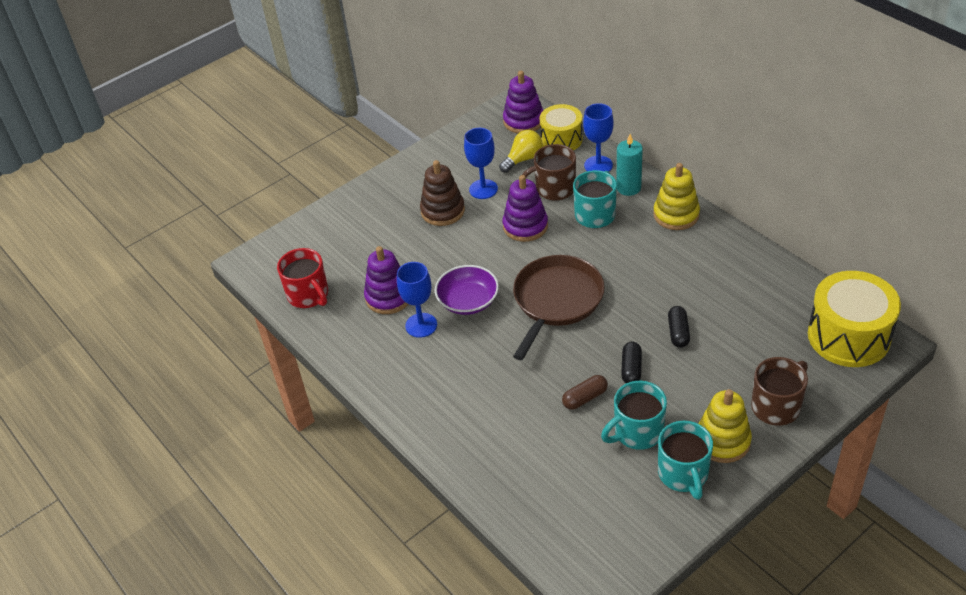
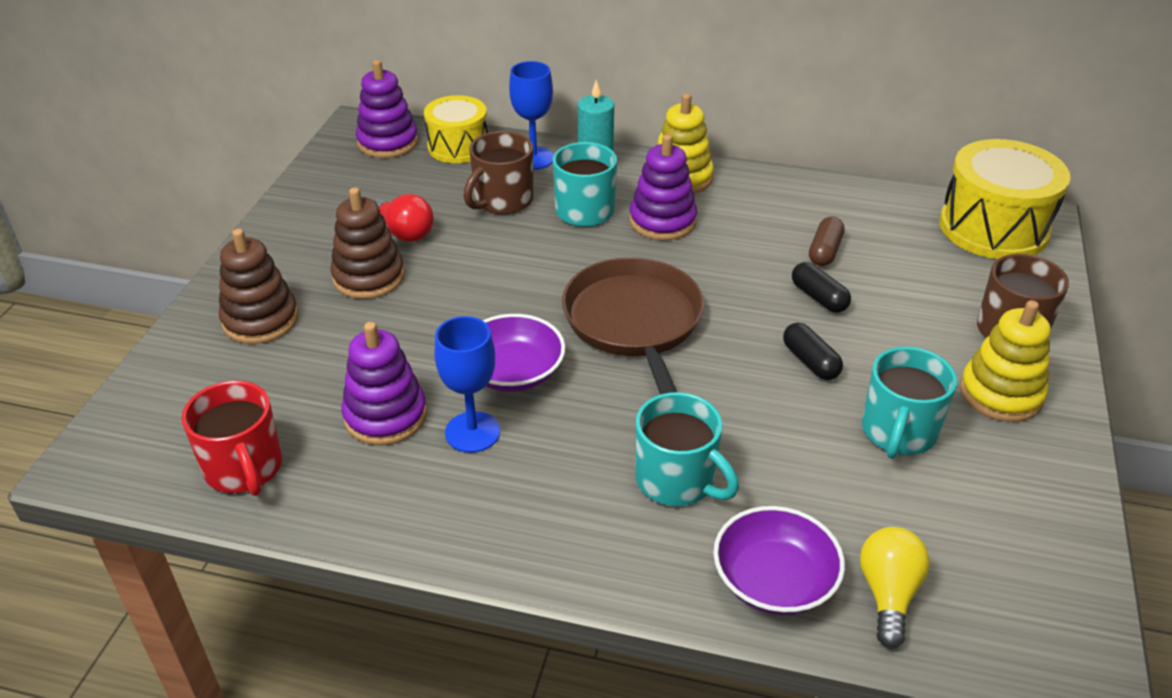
camera: 40 degrees left, 5 degrees down
red mug [277,248,328,308] -> red mug turned 45 degrees clockwise [182,381,282,496]
blue goblet [464,128,498,199] -> red light bulb [374,194,434,242]
yellow light bulb [499,130,543,173] -> yellow light bulb moved to [860,527,930,648]
purple stacking toy [502,175,548,242] -> purple stacking toy moved to [629,134,697,240]
brown capsule [562,375,608,410] -> brown capsule moved to [809,216,845,266]
turquoise mug [658,421,713,500] -> turquoise mug moved to [635,392,739,506]
none -> brown stacking toy [219,229,298,344]
none -> purple bowl [713,506,845,615]

